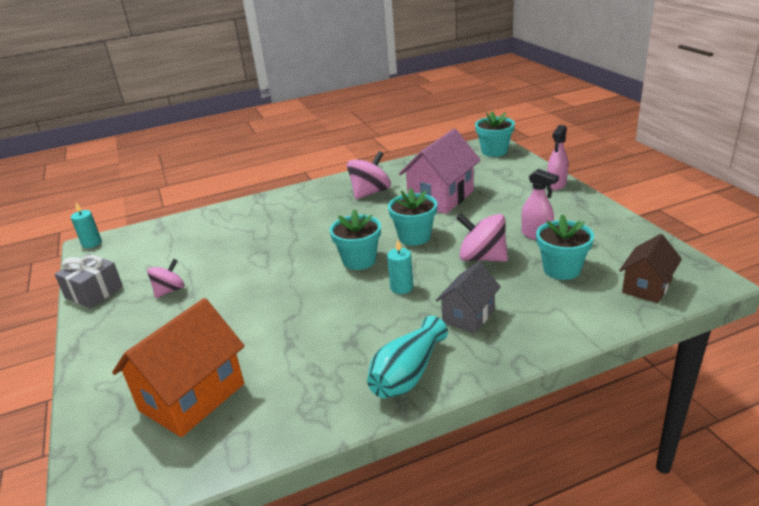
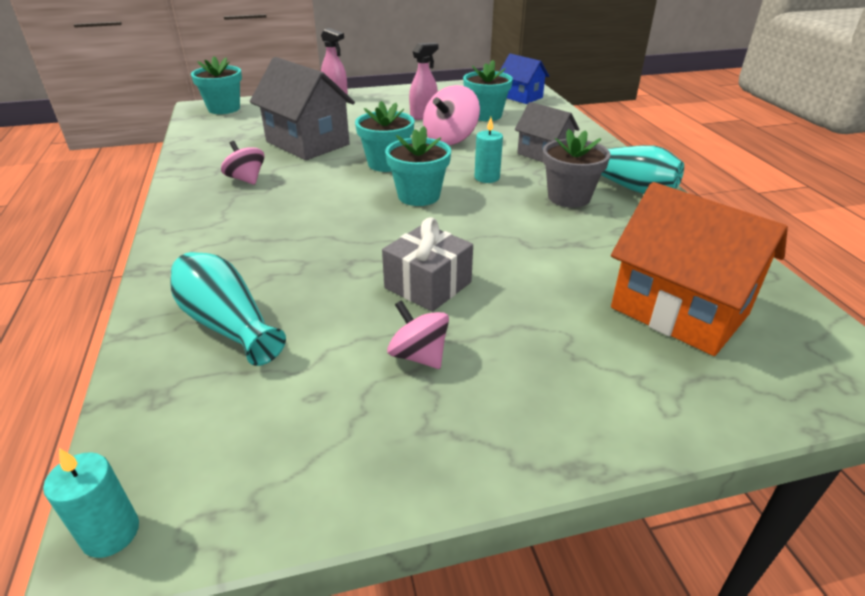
camera: 85 degrees left, 5 degrees up
grey gift [55,254,123,308] -> grey gift moved to [382,217,473,312]
pink spinning top [347,151,391,199] -> pink spinning top [221,141,265,185], size x0.64
pink house [399,129,481,214] -> grey house [250,57,355,160]
brown house [619,234,682,303] -> blue house [499,54,549,104]
none -> turquoise vase [170,252,286,366]
none -> grey flower pot [543,129,611,208]

